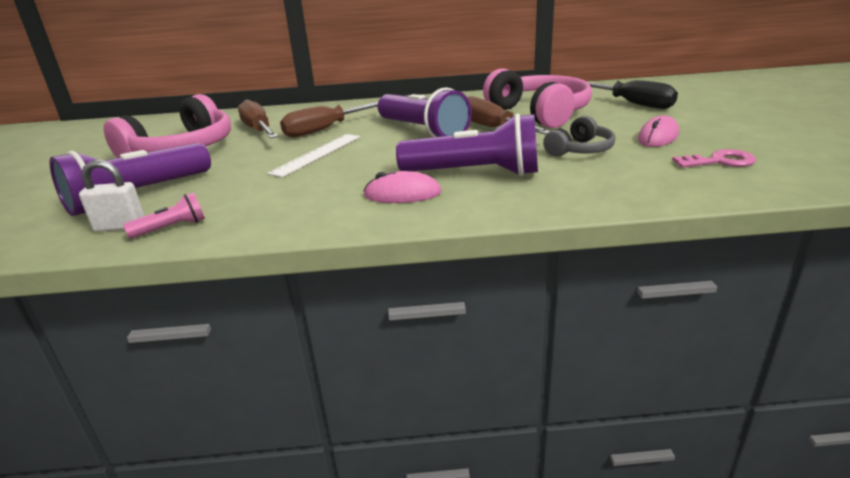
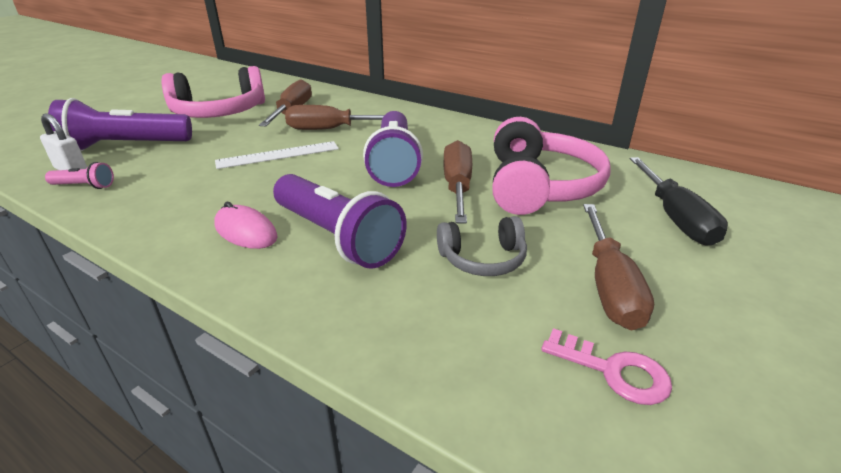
camera: 35 degrees right, 5 degrees up
pink mouse [638,115,679,147] -> brown screwdriver [583,204,654,331]

